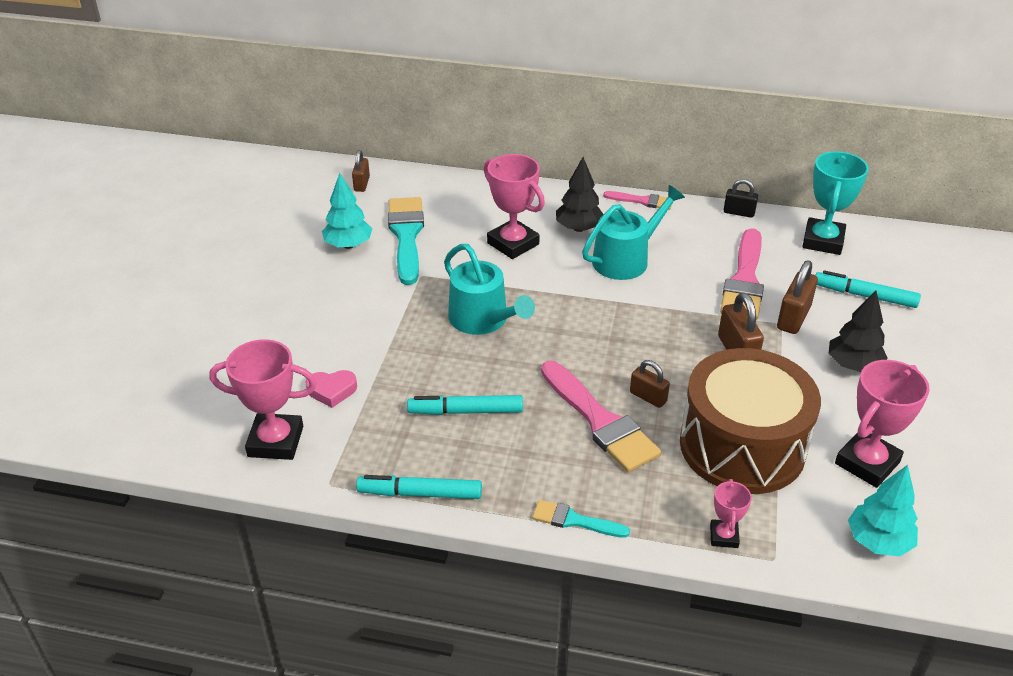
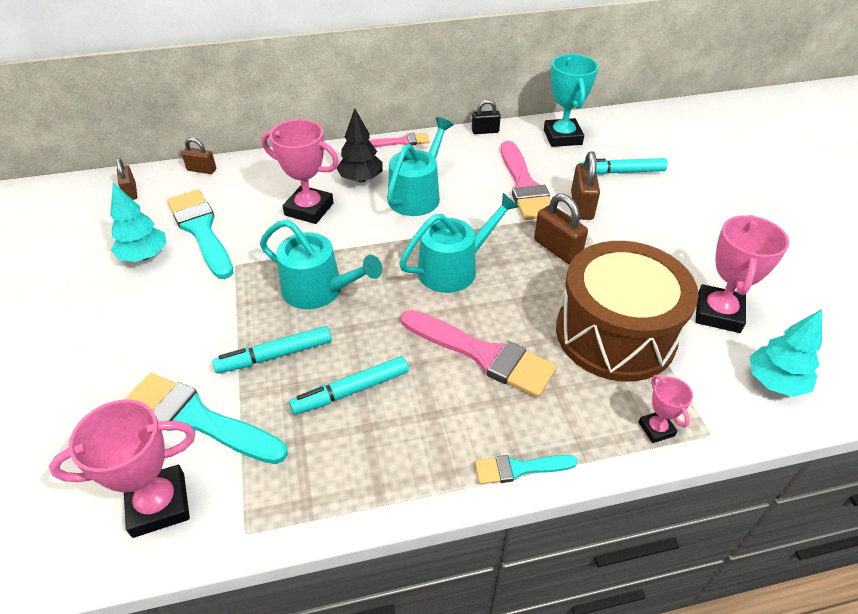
camera: 25 degrees left, 5 degrees up
pink heart [306,370,357,408] -> turquoise brush [124,373,288,464]
turquoise marker [356,475,482,499] -> turquoise marker moved to [212,326,332,373]
brown padlock [630,360,670,408] -> brown padlock moved to [181,137,216,174]
black tree [828,290,888,372] -> none
none -> turquoise watering can [399,193,519,293]

